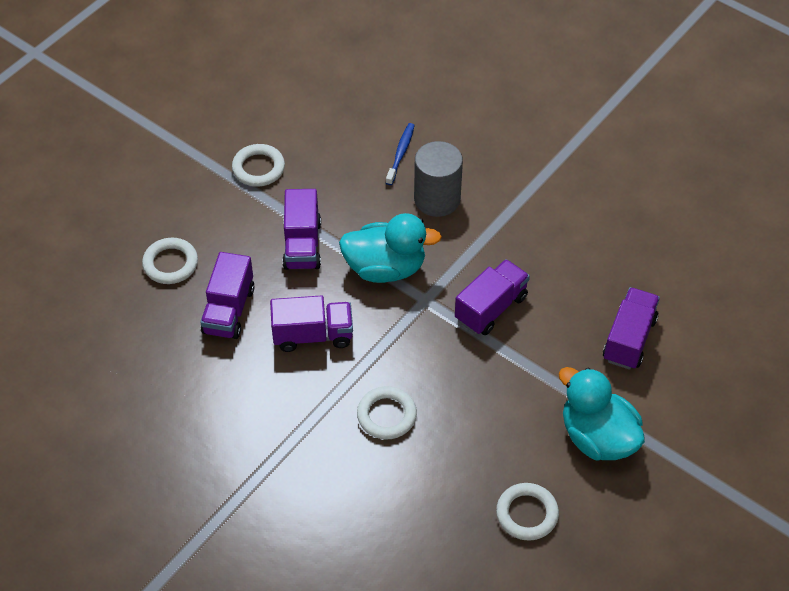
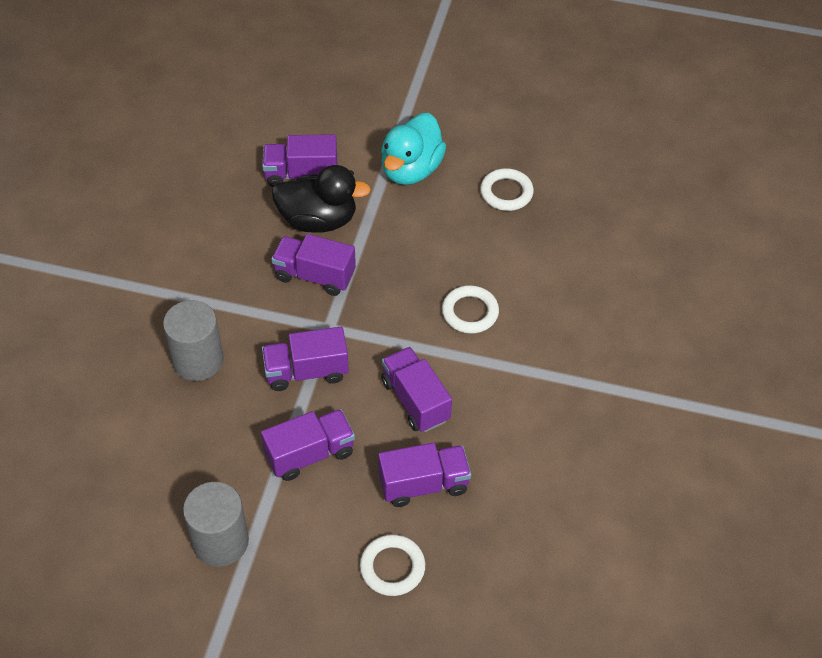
camera: 115 degrees left, 0 degrees up
white ring [232,144,285,187] -> grey cylinder [183,482,249,567]
turquoise duck [339,213,442,283] -> purple truck [262,327,349,391]
blue toothbrush [386,123,415,185] -> none
none -> black duck [271,165,371,233]

